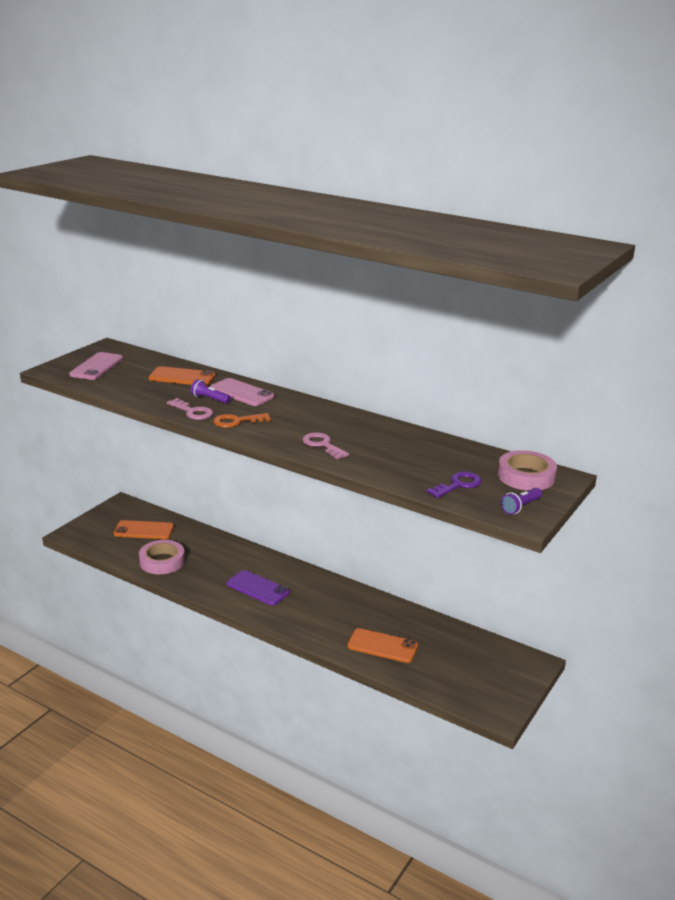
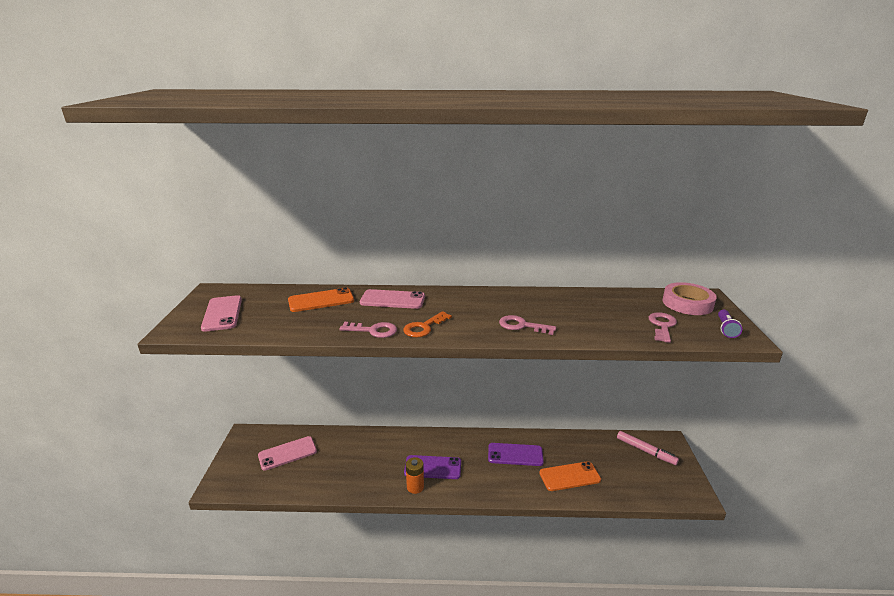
camera: 30 degrees left, 0 degrees up
orange phone [114,520,174,539] -> pink phone [258,436,317,471]
pink tape [139,540,185,574] -> none
purple flashlight [191,379,231,404] -> none
purple key [426,471,482,498] -> pink key [648,312,677,343]
none -> orange battery [406,457,424,494]
none -> purple phone [488,443,544,466]
none -> pink marker [617,431,679,465]

